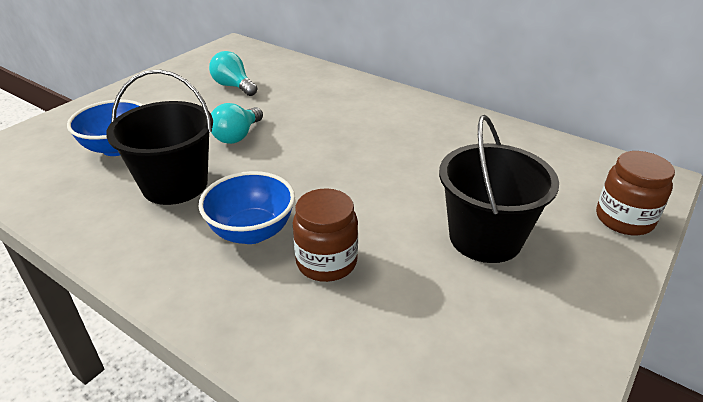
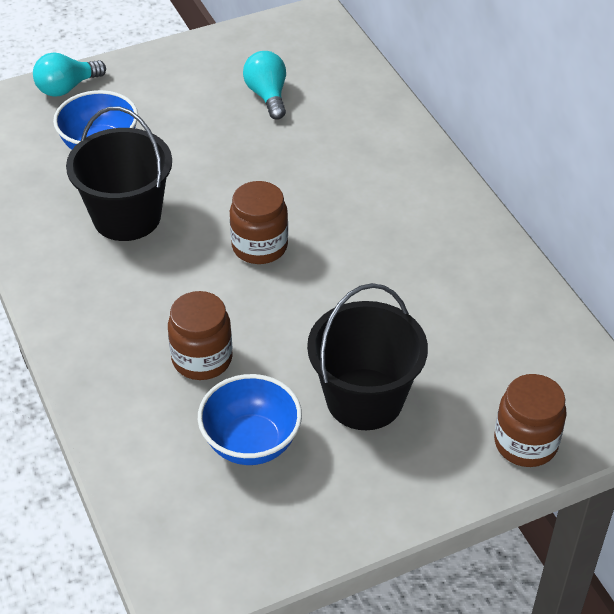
camera: 30 degrees right, 10 degrees up
blue bowl [199,171,295,244] -> blue bowl moved to [198,374,302,465]
turquoise light bulb [211,103,263,144] -> turquoise light bulb moved to [33,52,106,97]
none -> brown jar [230,181,288,264]

